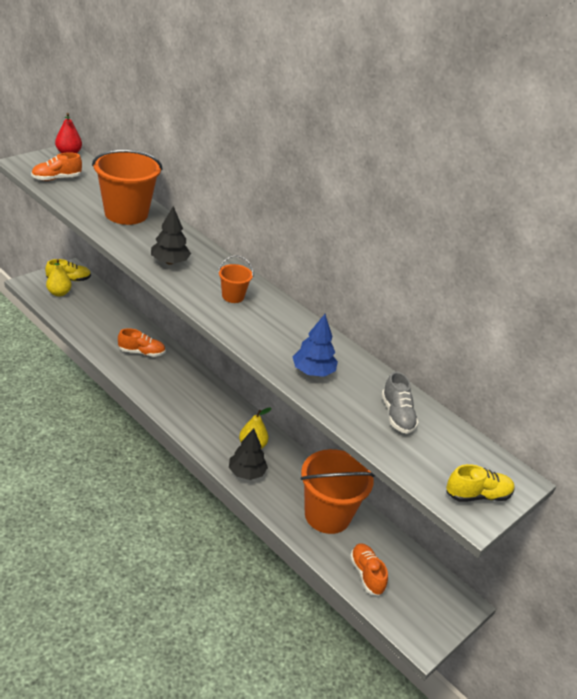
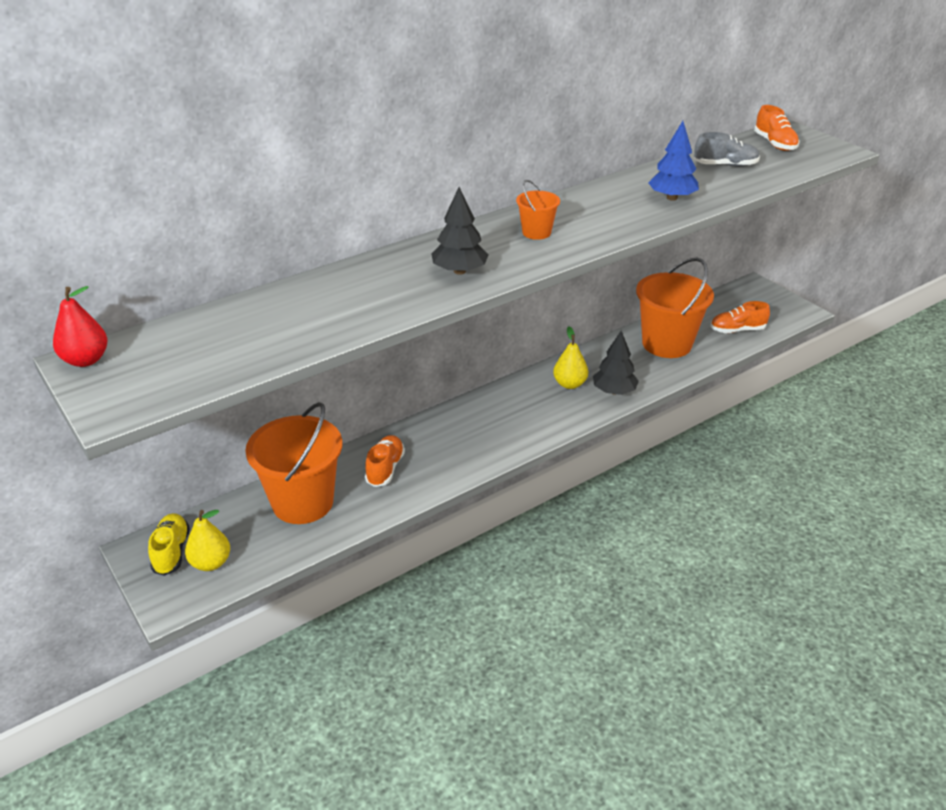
camera: 75 degrees left, 0 degrees up
orange shoe [31,152,82,181] -> orange shoe moved to [754,105,800,151]
orange bucket [92,150,163,225] -> orange bucket moved to [245,402,342,524]
yellow shoe [446,464,514,502] -> none

